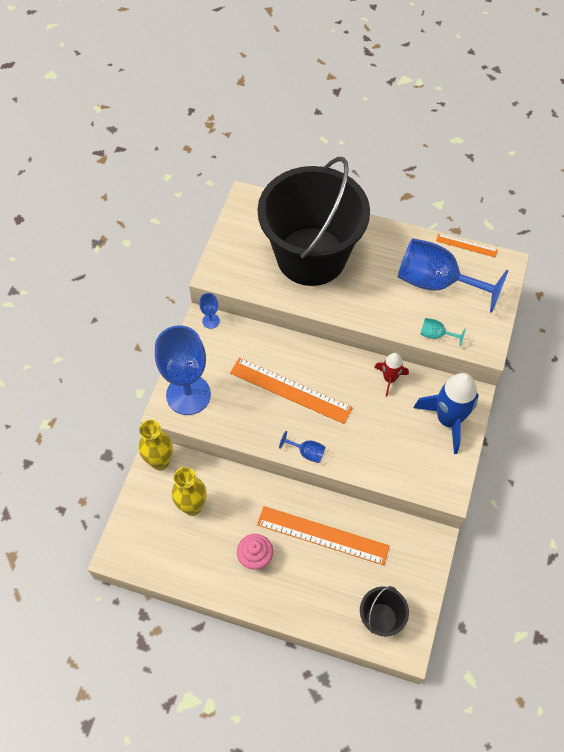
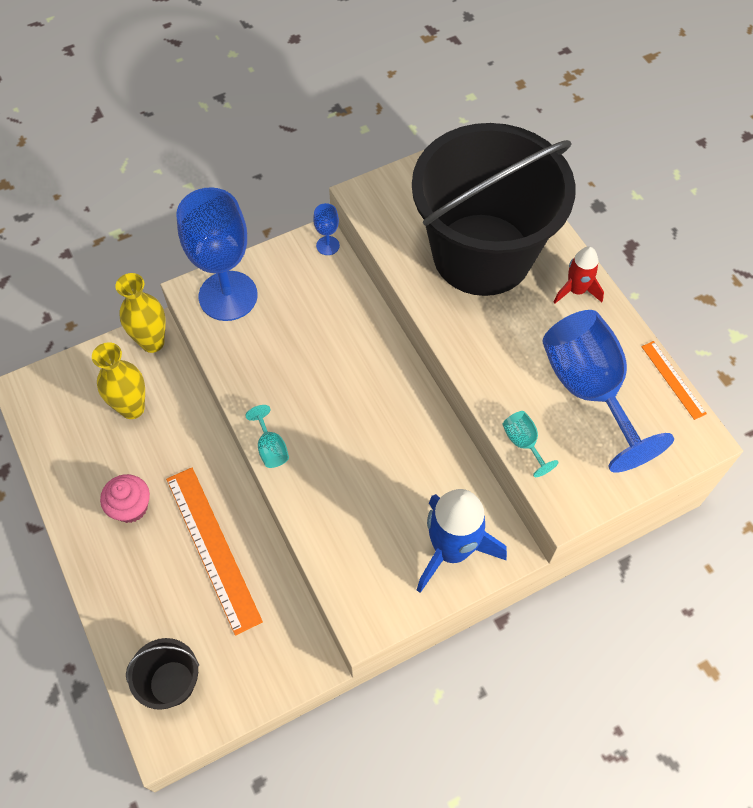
camera: 45 degrees right, 0 degrees up
orange ruler [230,358,353,424] -> none
blue goblet [279,431,325,463] -> turquoise goblet [246,405,289,468]
red rocket [374,353,409,397] -> red rocket moved to [554,246,604,304]

